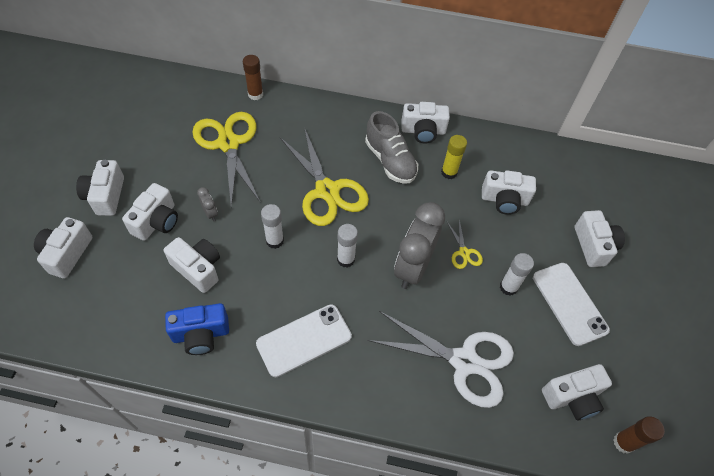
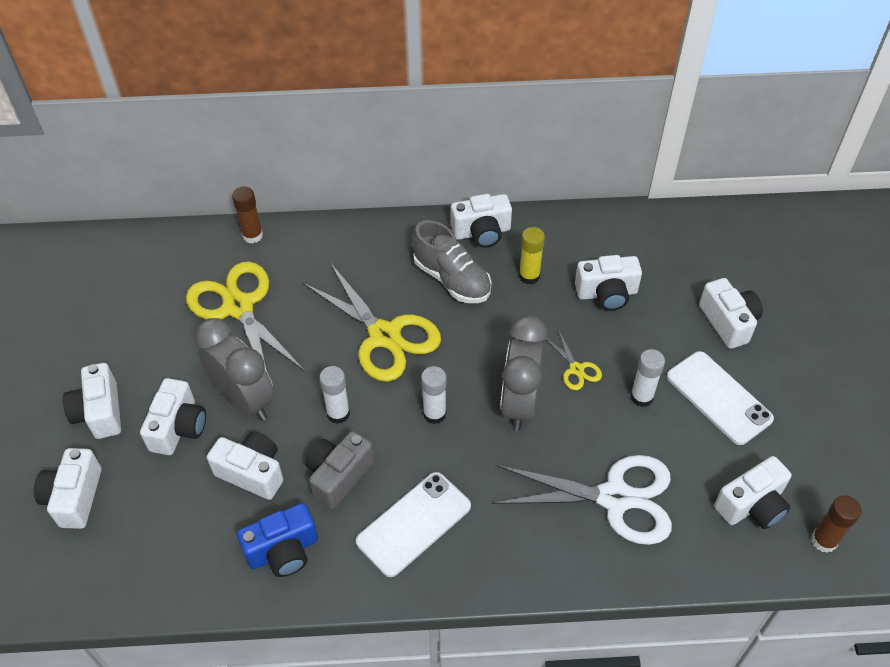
camera: 10 degrees left, 5 degrees down
grey clock [197,187,218,221] -> grey clock [195,318,275,421], size x2.42
none -> grey camera [305,431,374,510]

